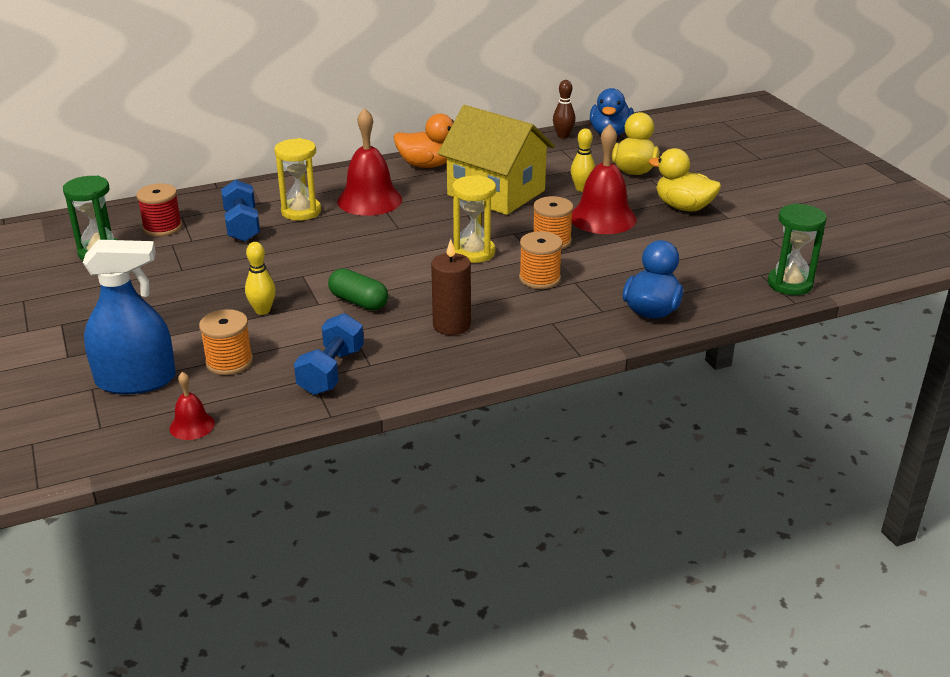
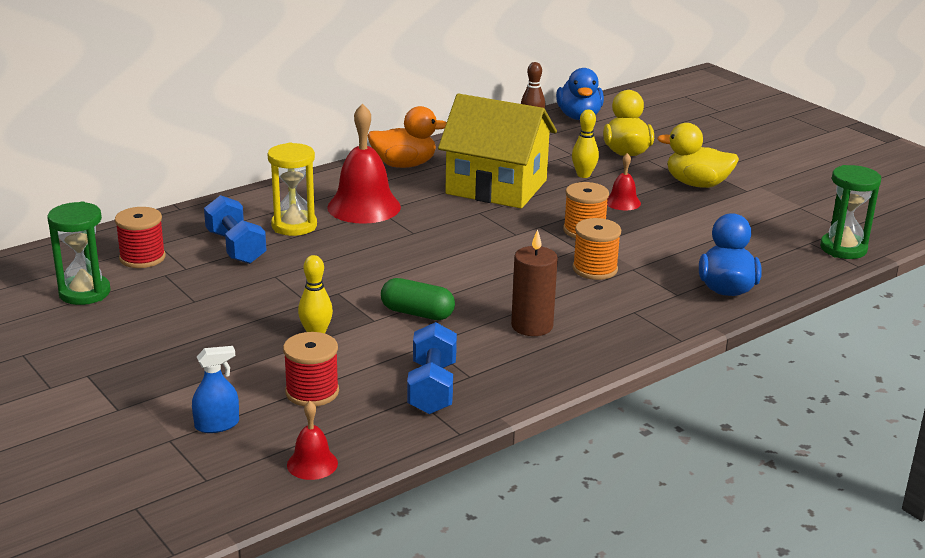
camera: 15 degrees left, 5 degrees down
blue spray bottle [83,240,176,394] -> blue spray bottle [192,346,239,433], size x0.49
orange spool [199,309,253,375] -> red spool [283,332,339,406]
yellow hourglass [452,175,496,263] -> none
red bell [572,124,637,234] -> red bell [607,153,641,210], size x0.50

